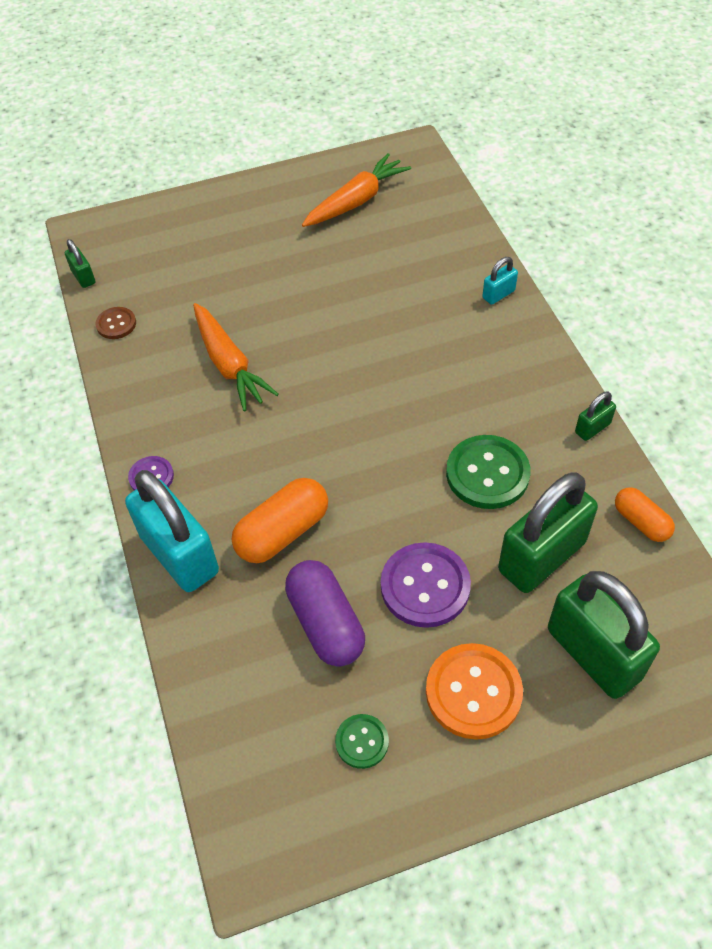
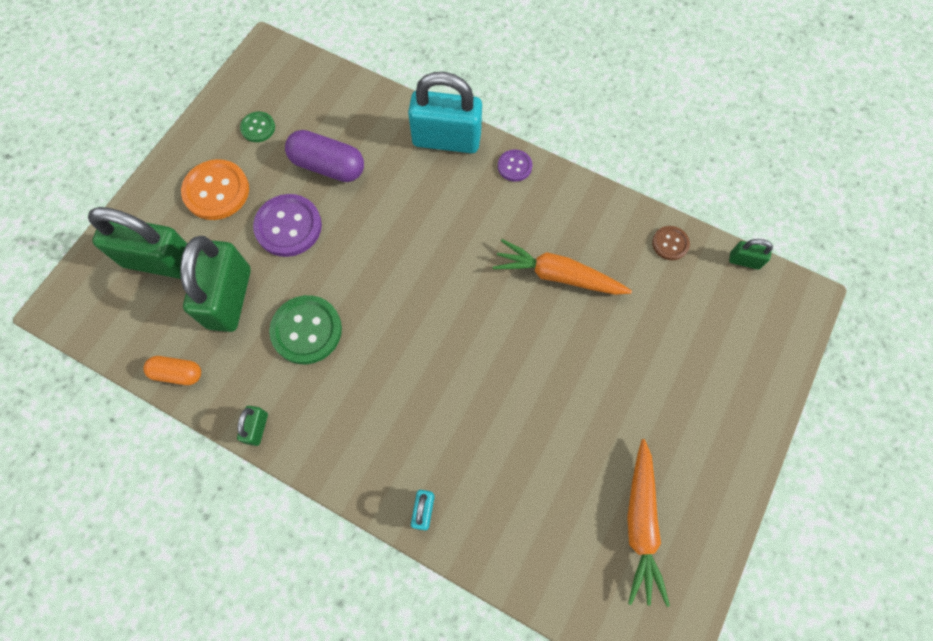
camera: 135 degrees right, 15 degrees up
orange capsule [232,478,328,563] -> none

